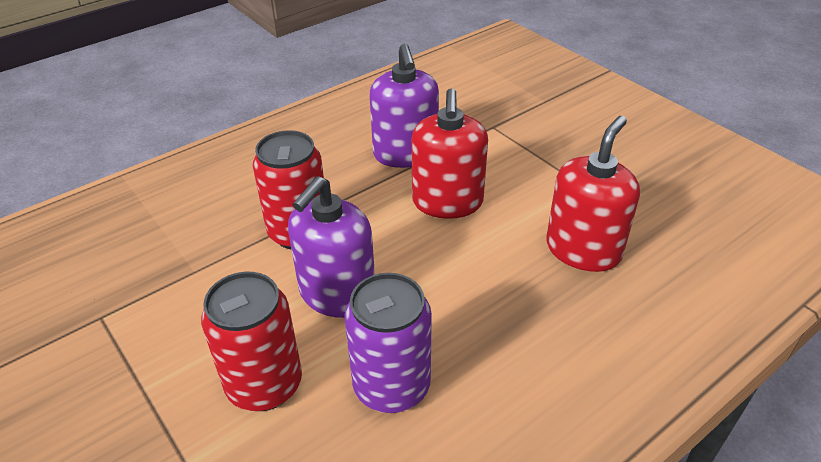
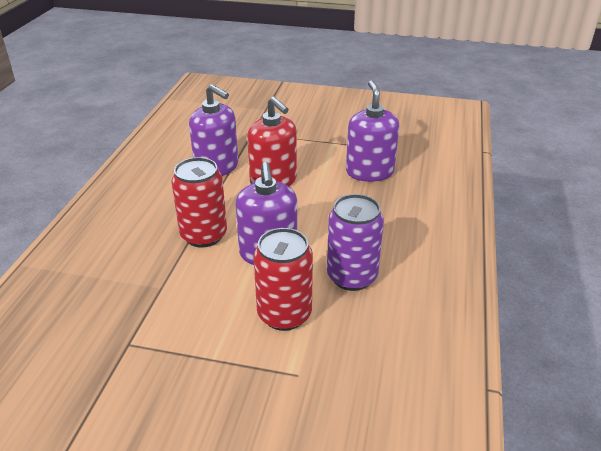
camera: 40 degrees left, 5 degrees down
red soap dispenser [546,116,640,272] -> purple soap dispenser [346,81,399,182]

